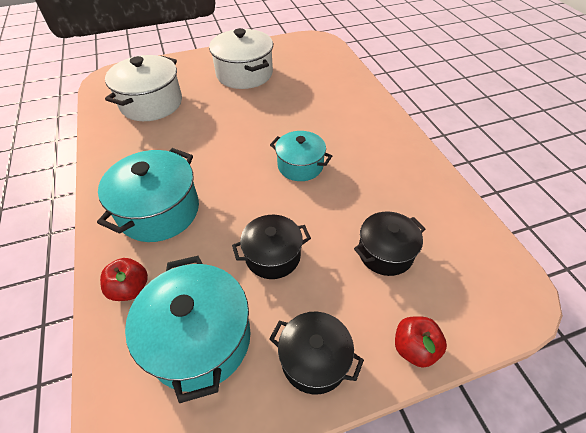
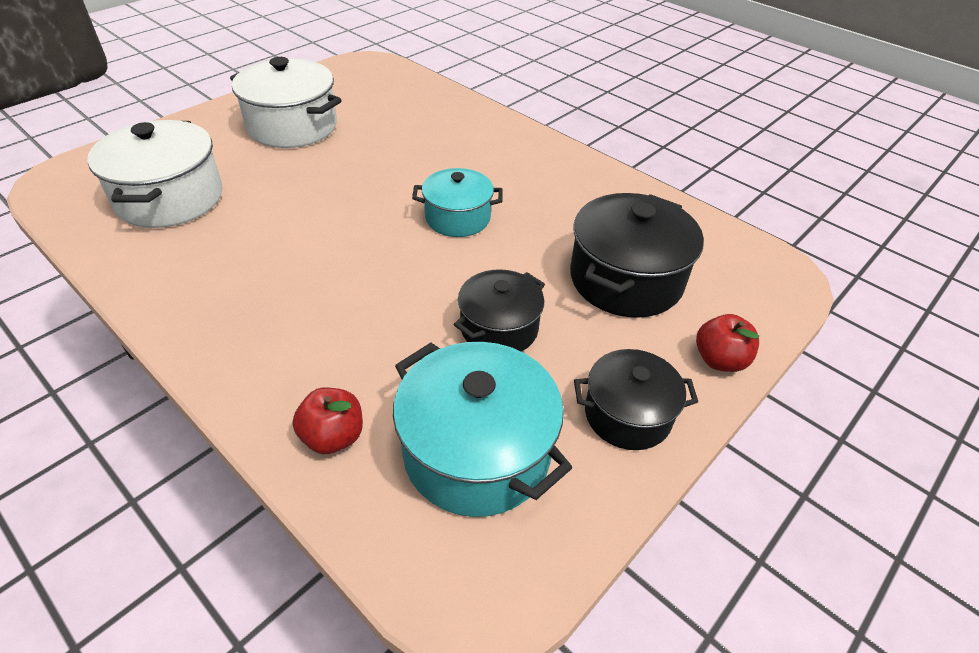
camera: 30 degrees left, 5 degrees down
turquoise pot [97,148,199,242] -> none
black pot [354,211,425,276] -> black pot [570,193,704,318], size x1.59

